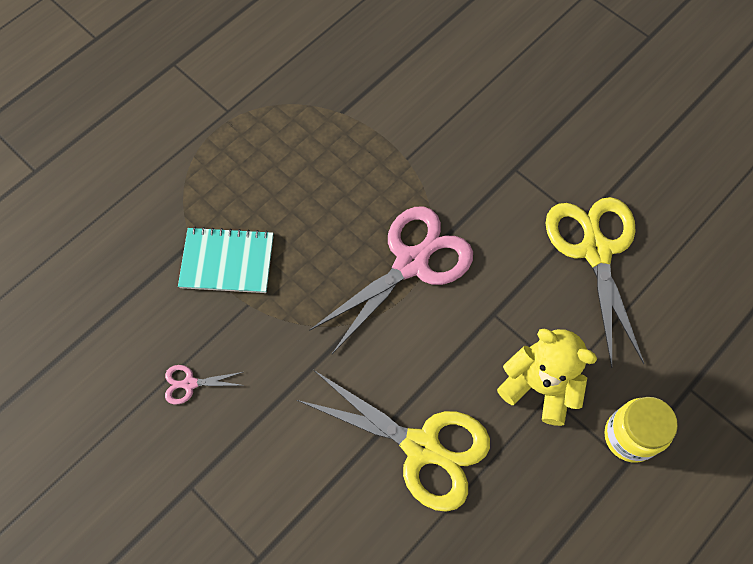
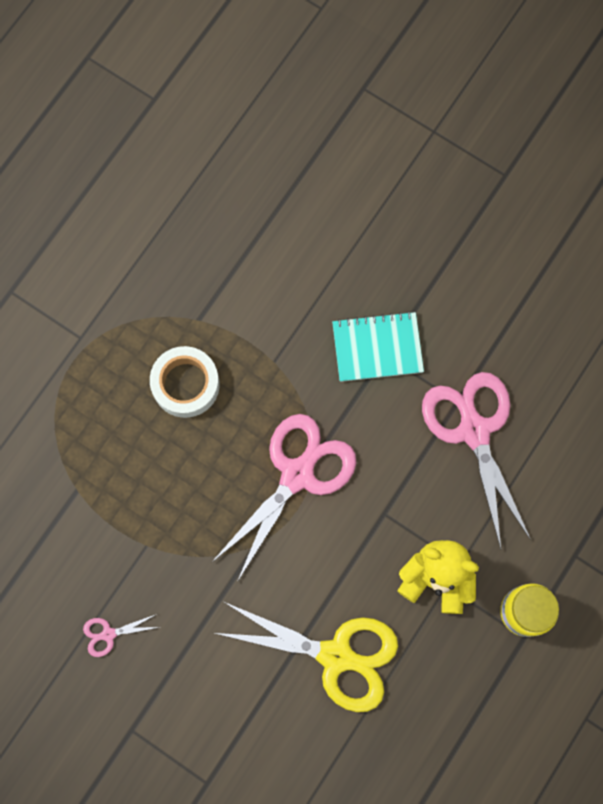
camera: 10 degrees left, 10 degrees up
turquoise notebook [178,227,274,293] -> turquoise notebook moved to [332,311,424,382]
yellow scissors [545,197,644,368] -> pink scissors [422,372,531,549]
none -> white tape [150,346,220,418]

